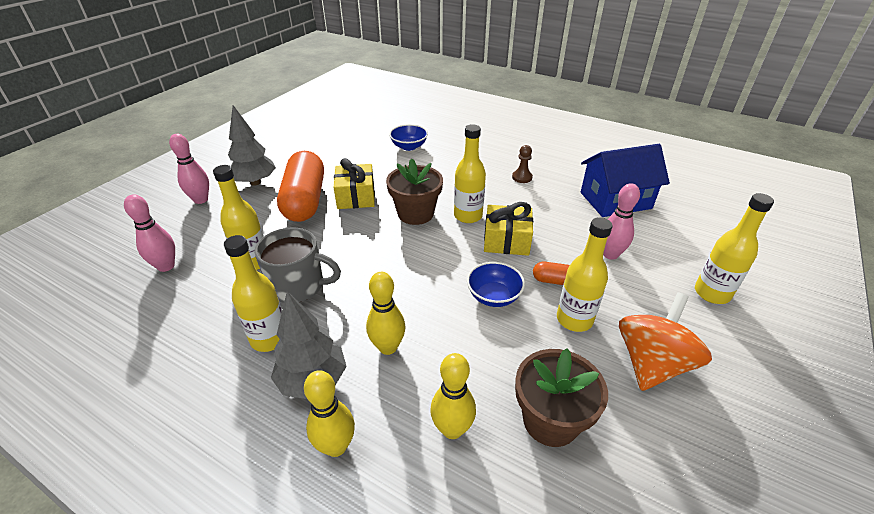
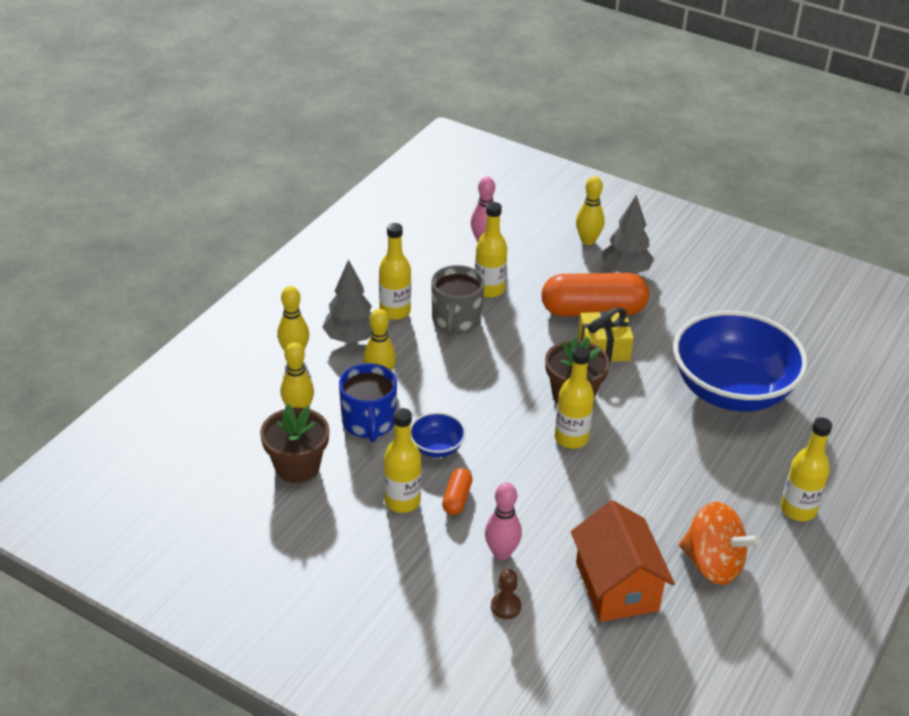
camera: 90 degrees right, 0 degrees up
pink bowling pin [169,134,209,204] -> yellow bowling pin [576,176,605,245]
blue bowl [389,124,428,151] -> blue bowl [673,311,808,412], size x2.43
yellow gift [484,202,533,256] -> none
brown pawn [512,145,533,183] -> brown pawn moved to [491,569,521,619]
blue house [581,144,670,217] -> orange house [571,500,675,622]
orange spinning top [619,293,712,391] -> orange spinning top moved to [679,502,761,585]
yellow bottle [695,193,774,304] -> yellow bottle moved to [781,417,832,521]
none -> blue mug [339,363,397,442]

